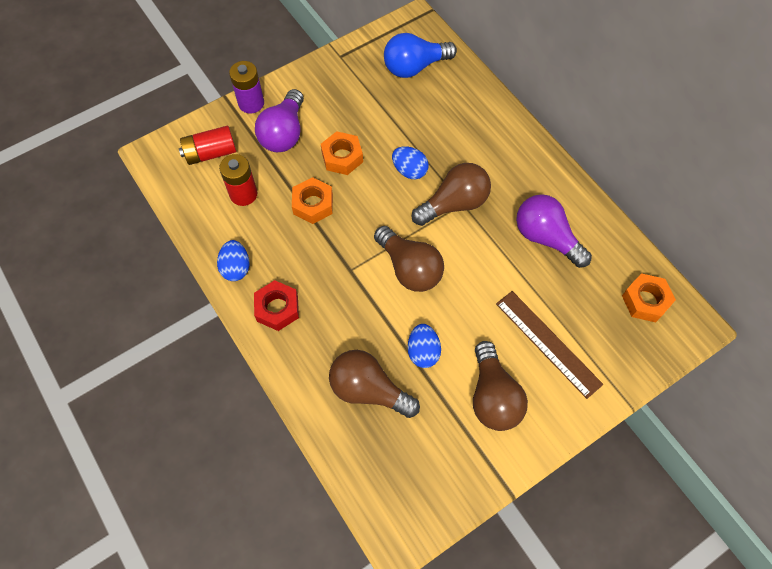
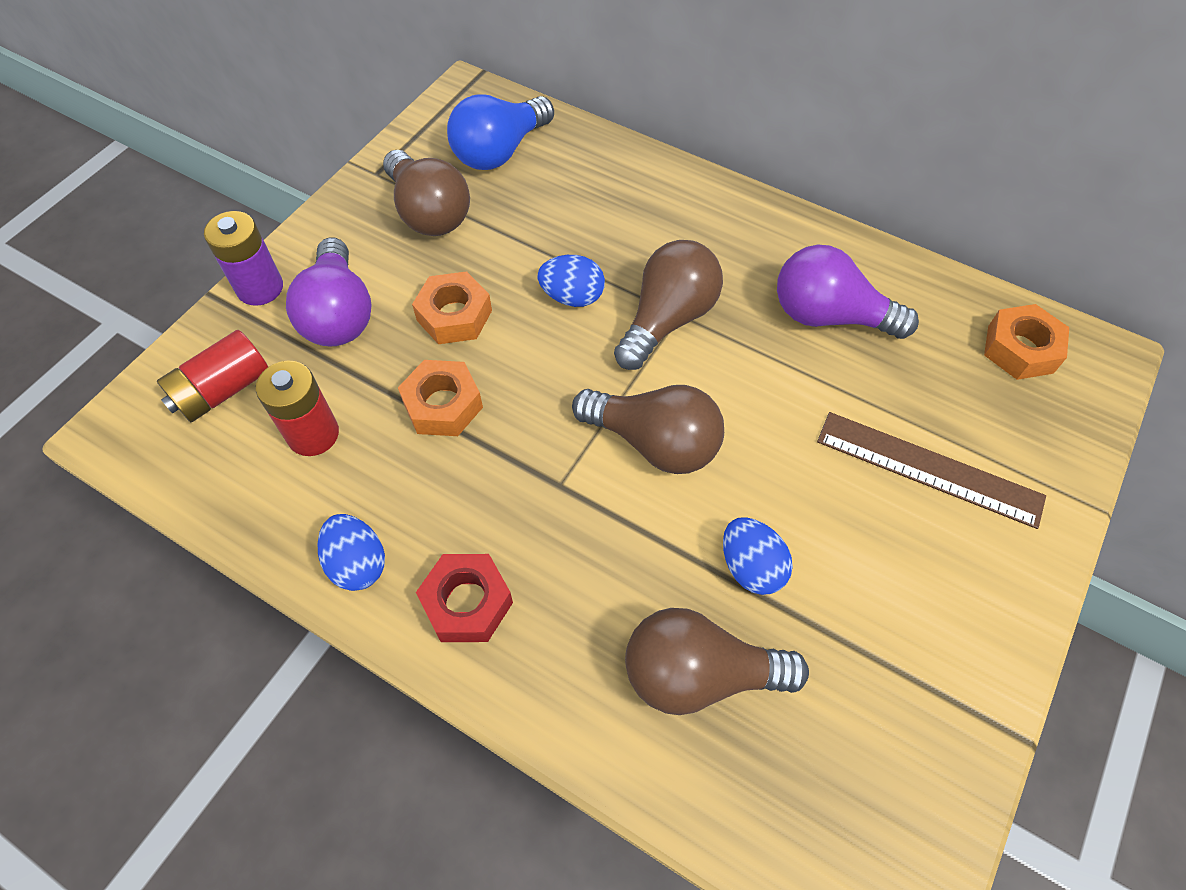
camera: 25 degrees left, 5 degrees down
brown light bulb [473,341,528,431] -> brown light bulb moved to [383,150,470,236]

